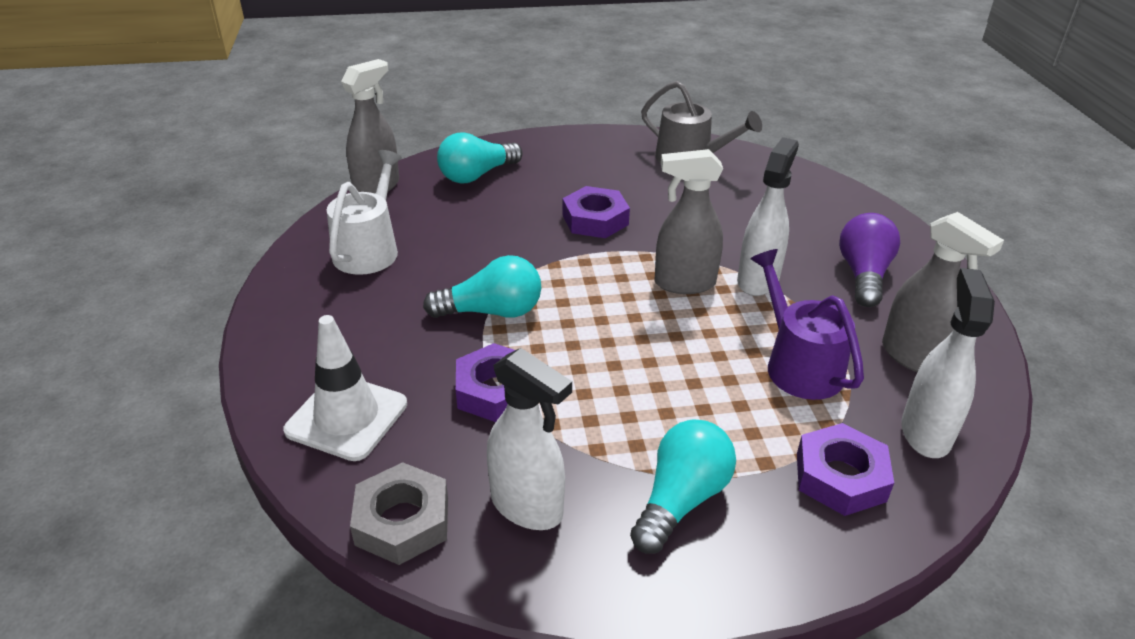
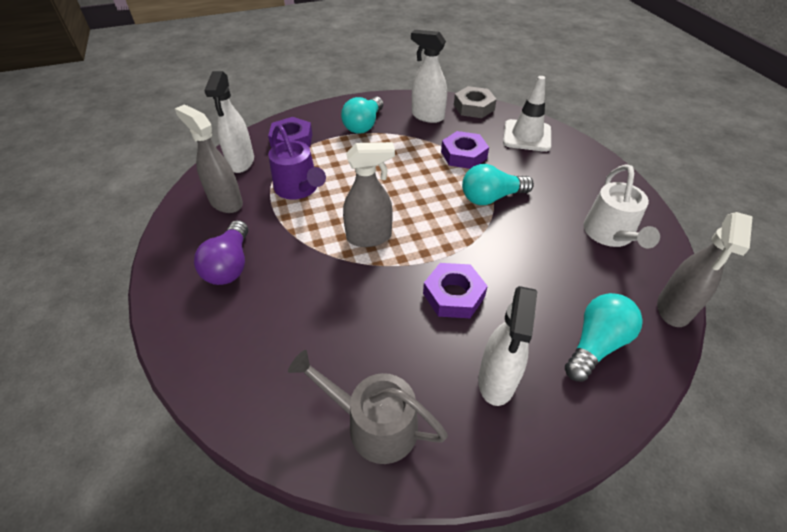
camera: 170 degrees right, 10 degrees up
white spray bottle [737,137,799,296] -> white spray bottle moved to [478,286,537,406]

